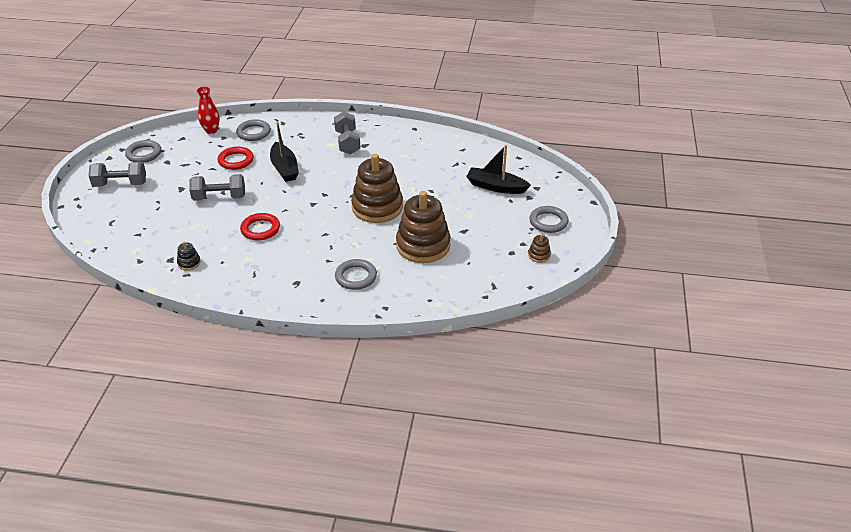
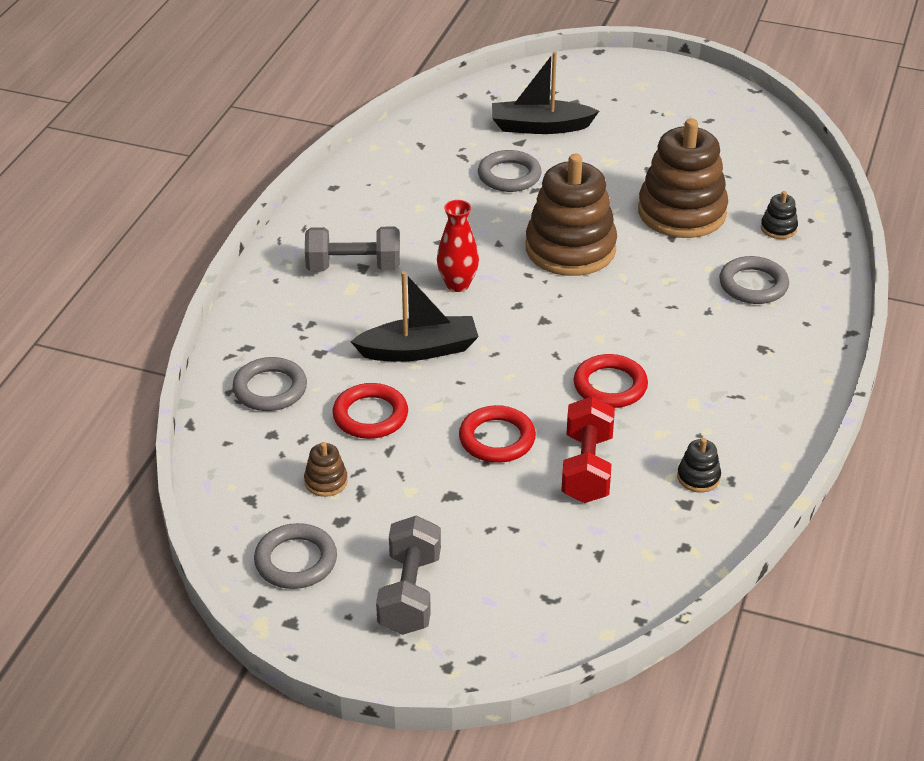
camera: 80 degrees left, 0 degrees up
grey dumbbell [189,174,245,201] -> red ring [459,405,536,463]
red vase [197,87,220,134] -> red vase moved to [437,200,479,292]
black boat [466,145,531,194] -> black boat turned 60 degrees clockwise [492,52,599,134]
brown stacking toy [528,234,551,263] -> brown stacking toy moved to [304,442,348,497]
grey ring [529,206,569,233] -> grey ring moved to [478,150,542,192]
none -> red dumbbell [561,396,615,503]
none -> black stacking toy [761,191,798,239]

